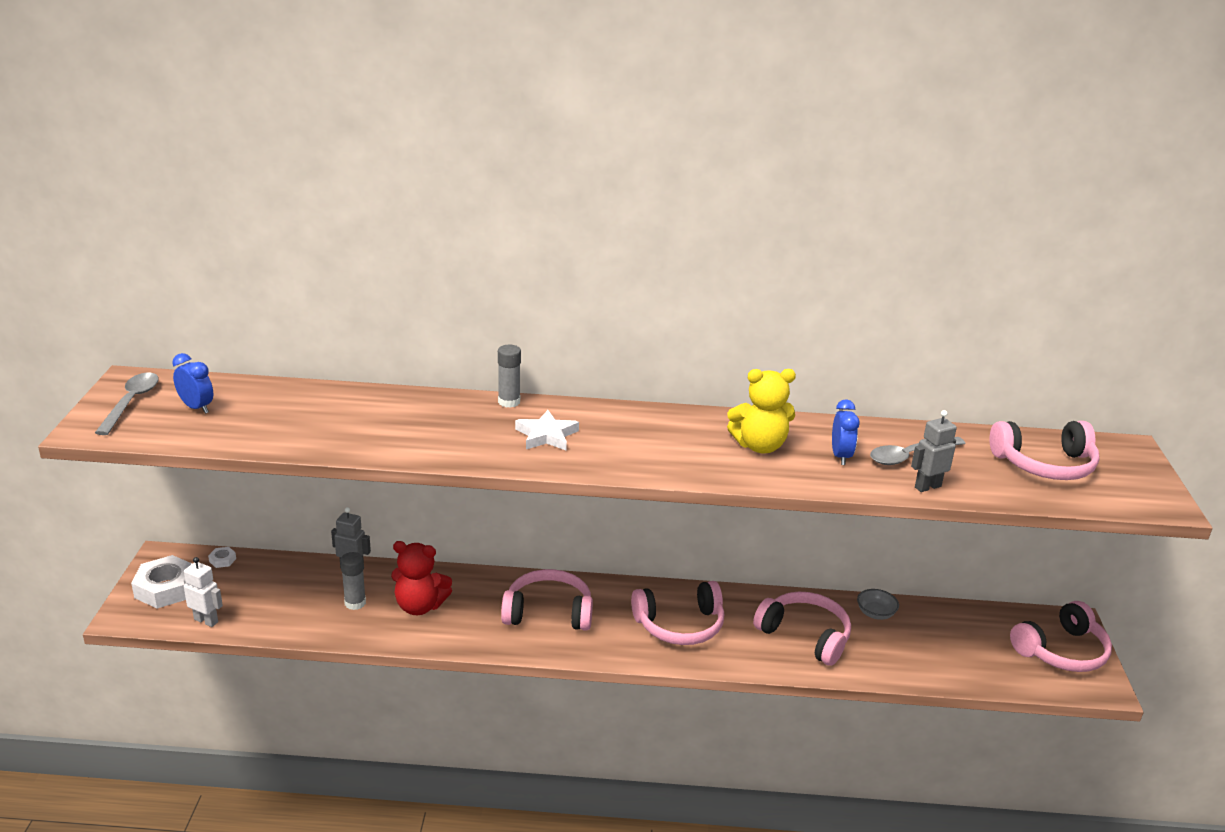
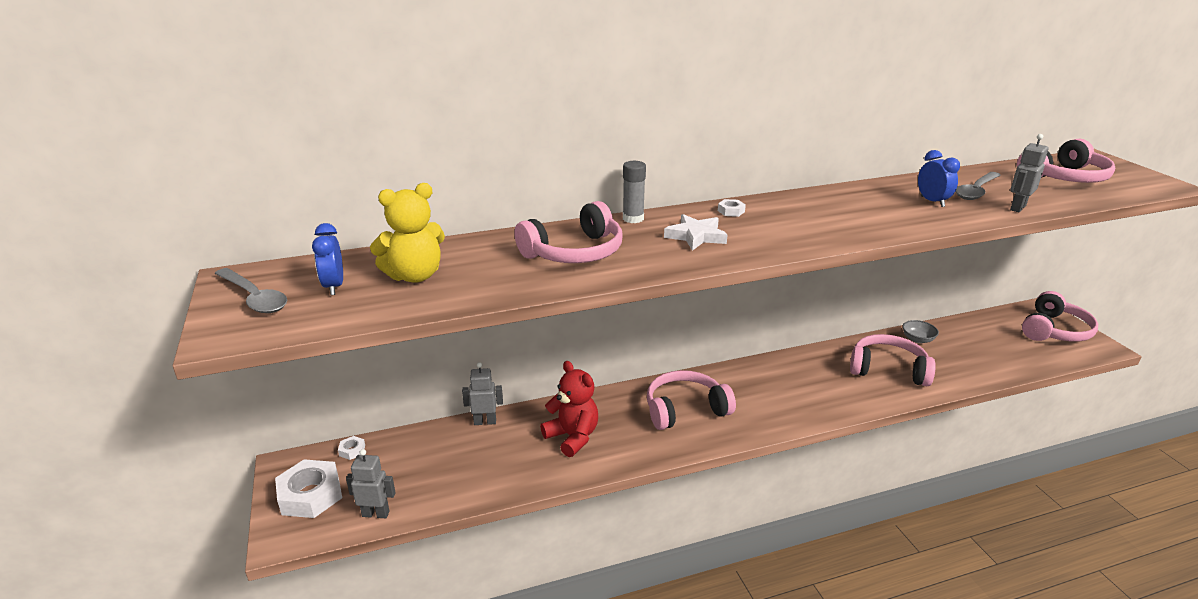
camera: 20 degrees left, 0 degrees up
grey spoon [95,373,159,435] -> grey spoon turned 150 degrees clockwise [215,268,287,313]
blue clock [172,353,213,414] -> blue clock turned 120 degrees counterclockwise [312,223,343,295]
white robot [184,557,223,627] -> grey robot [346,449,396,518]
grey glue stick [340,552,366,610] -> none
red teddy bear [391,541,452,615] -> red teddy bear turned 120 degrees counterclockwise [540,361,598,457]
pink headphones [631,581,724,645] -> pink headphones moved to [514,201,623,263]
yellow teddy bear [727,369,796,453] -> yellow teddy bear moved to [370,183,445,283]
none -> white nut [718,199,746,217]

